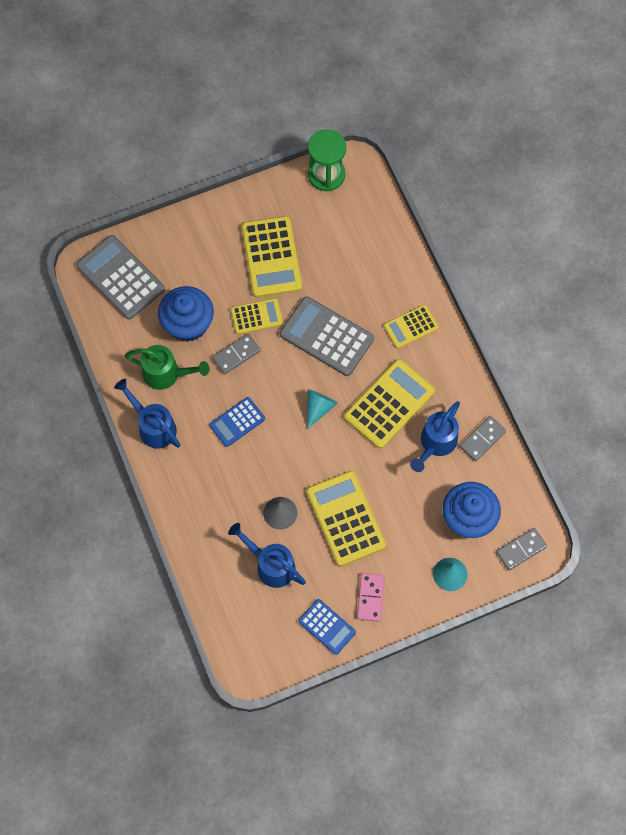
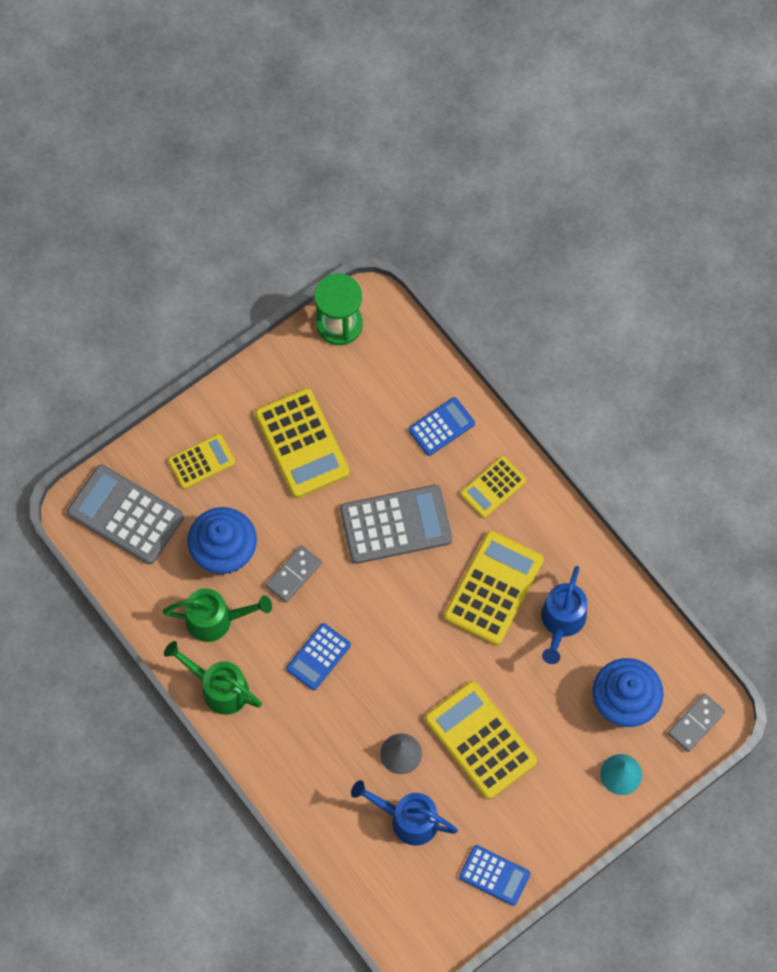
camera: 15 degrees left, 0 degrees up
blue watering can [114,379,181,449] -> green watering can [164,641,262,715]
yellow calculator [231,298,283,334] -> yellow calculator moved to [168,434,235,489]
grey calculator [280,296,374,376] -> grey calculator turned 150 degrees clockwise [340,485,452,564]
turquoise cone [307,389,338,429] -> none
pink domino [357,573,385,622] -> none
grey domino [460,416,506,461] -> none
none -> blue calculator [409,397,475,456]

